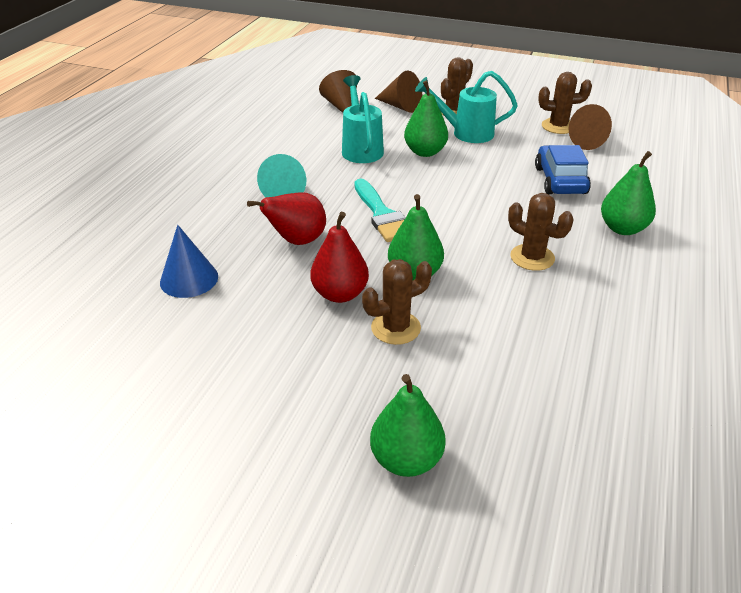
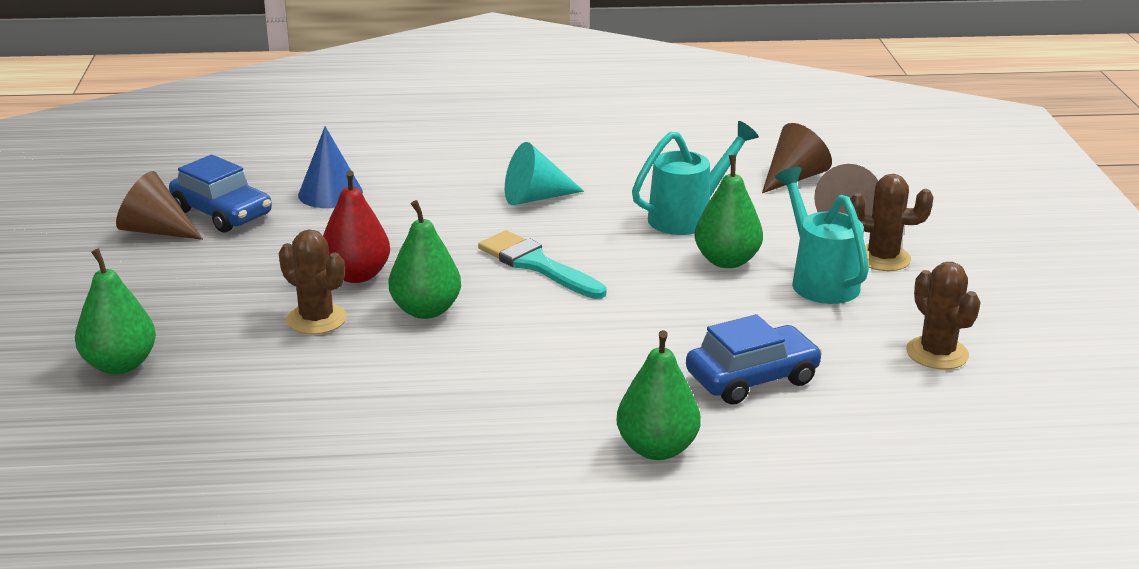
camera: 65 degrees right, 10 degrees down
red pear [247,192,326,245] -> none
turquoise brush [354,179,406,242] -> turquoise brush turned 90 degrees clockwise [478,230,607,299]
brown cactus [508,193,574,271] -> none
brown cone [569,104,612,150] -> brown cone moved to [116,171,203,240]
none -> blue car [169,155,272,233]

